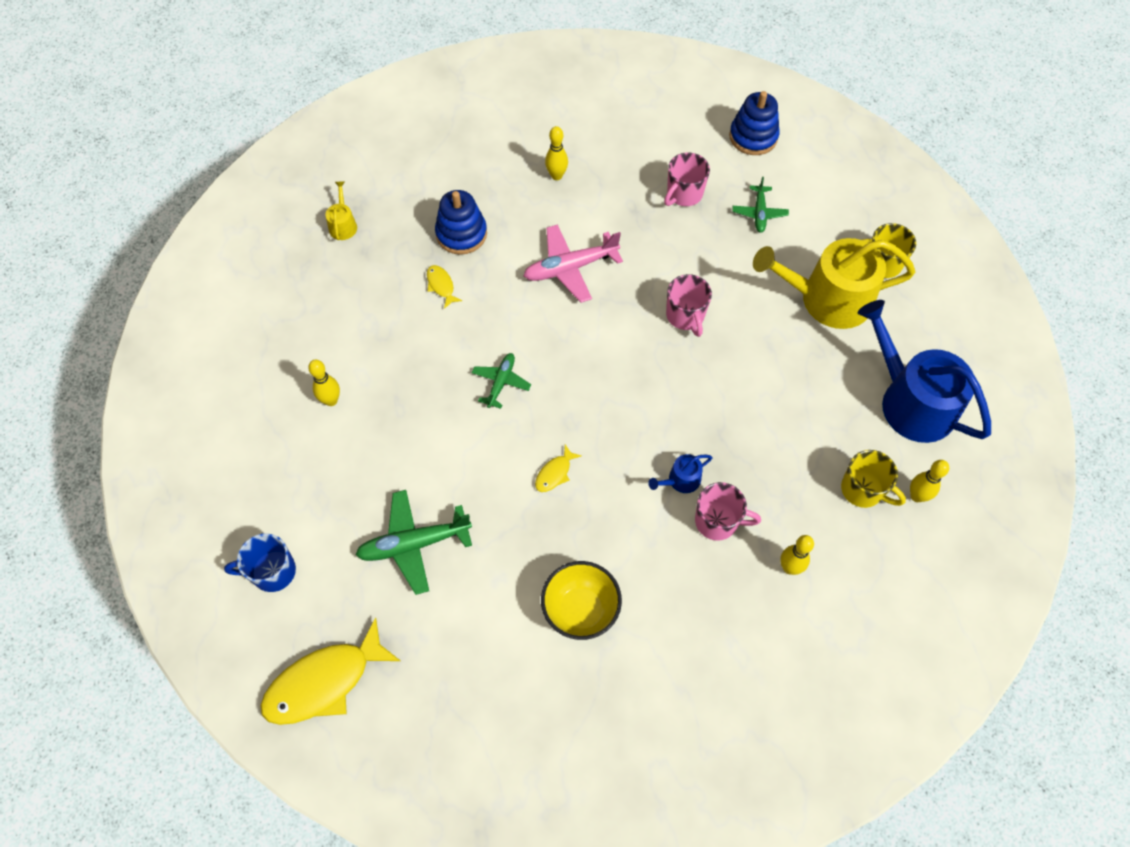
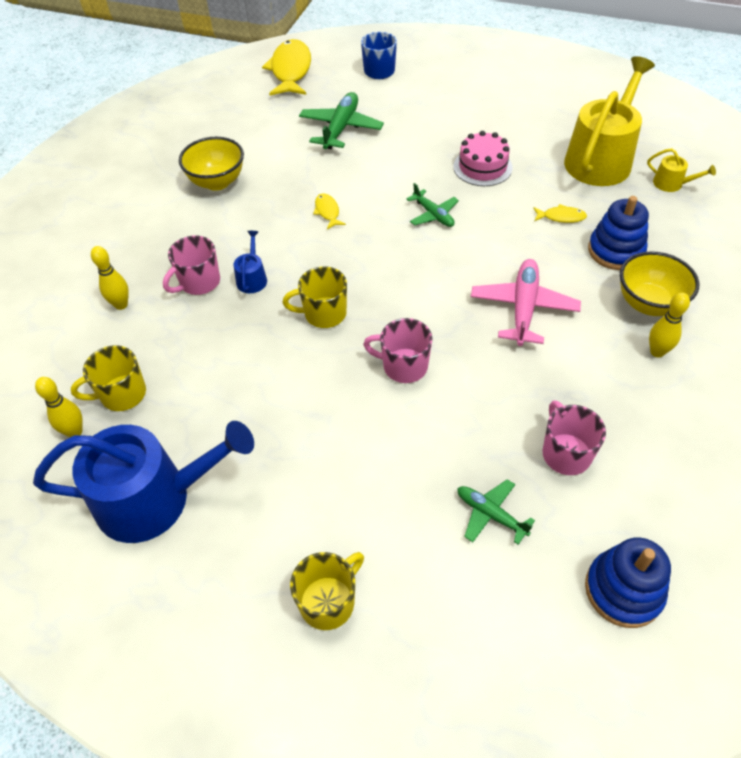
camera: 125 degrees right, 10 degrees down
yellow bowling pin [308,360,340,406] -> none
yellow watering can [753,238,915,329] -> yellow watering can moved to [564,56,655,186]
none -> yellow mug [283,266,347,328]
none -> pink cake [453,131,513,186]
none -> yellow bowl [620,251,699,316]

